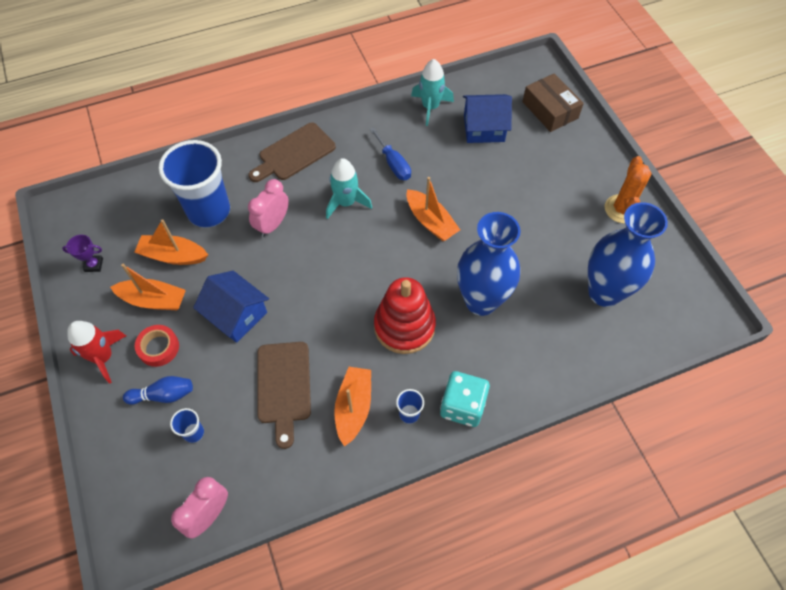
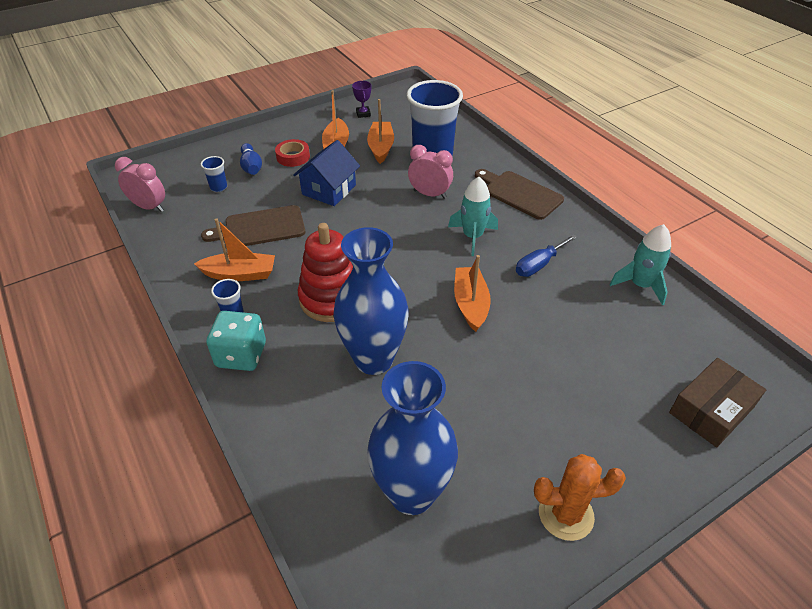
camera: 80 degrees right, 15 degrees down
red rocket [67,321,126,384] -> none
orange boat [407,177,460,241] -> orange boat turned 135 degrees clockwise [454,255,491,332]
blue house [463,94,512,143] -> none

